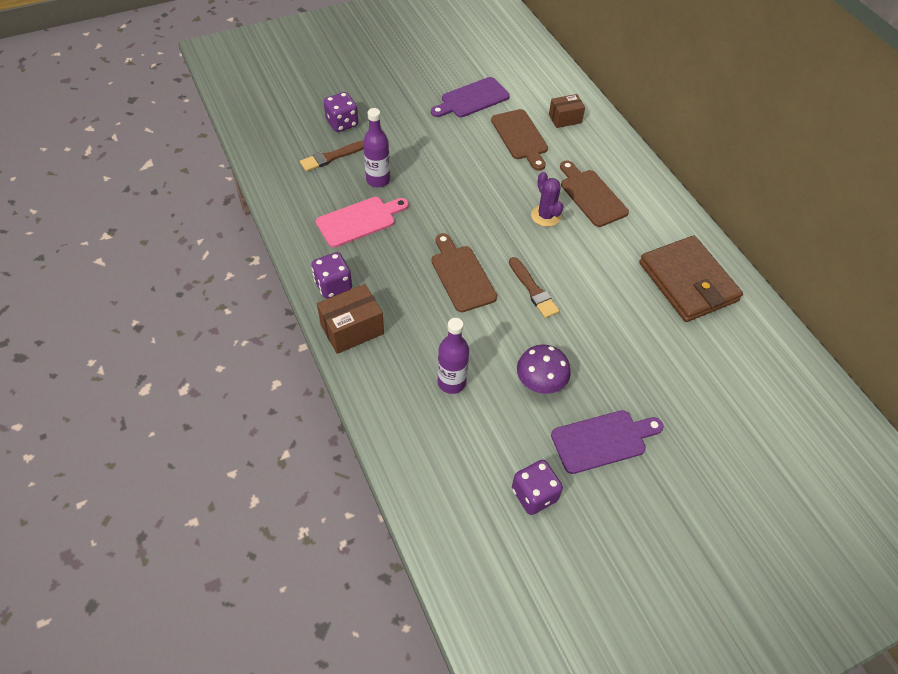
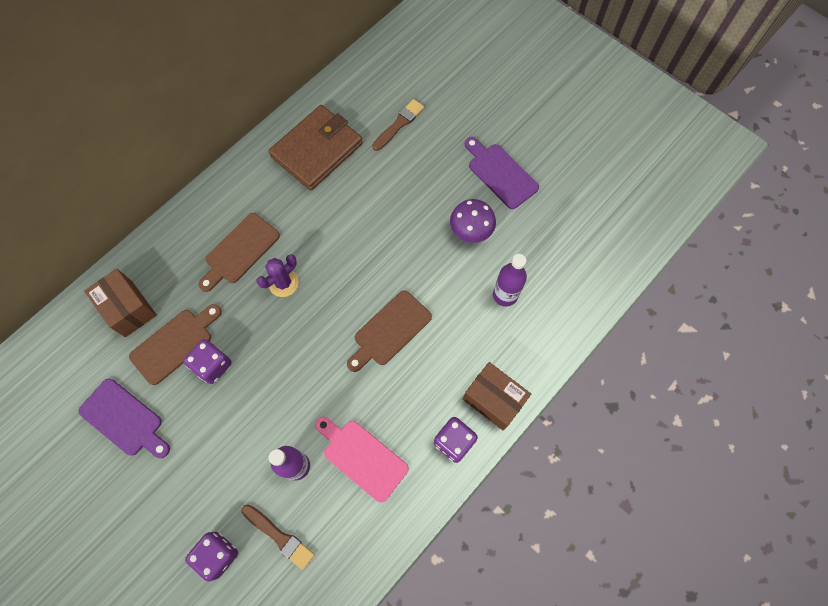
camera: 110 degrees left, 15 degrees up
brown brush [509,257,560,318] -> brown brush moved to [372,99,424,151]
purple dice [512,460,563,515] -> purple dice moved to [183,339,232,384]
brown box [549,94,585,128] -> brown box [84,269,157,337], size x1.51

